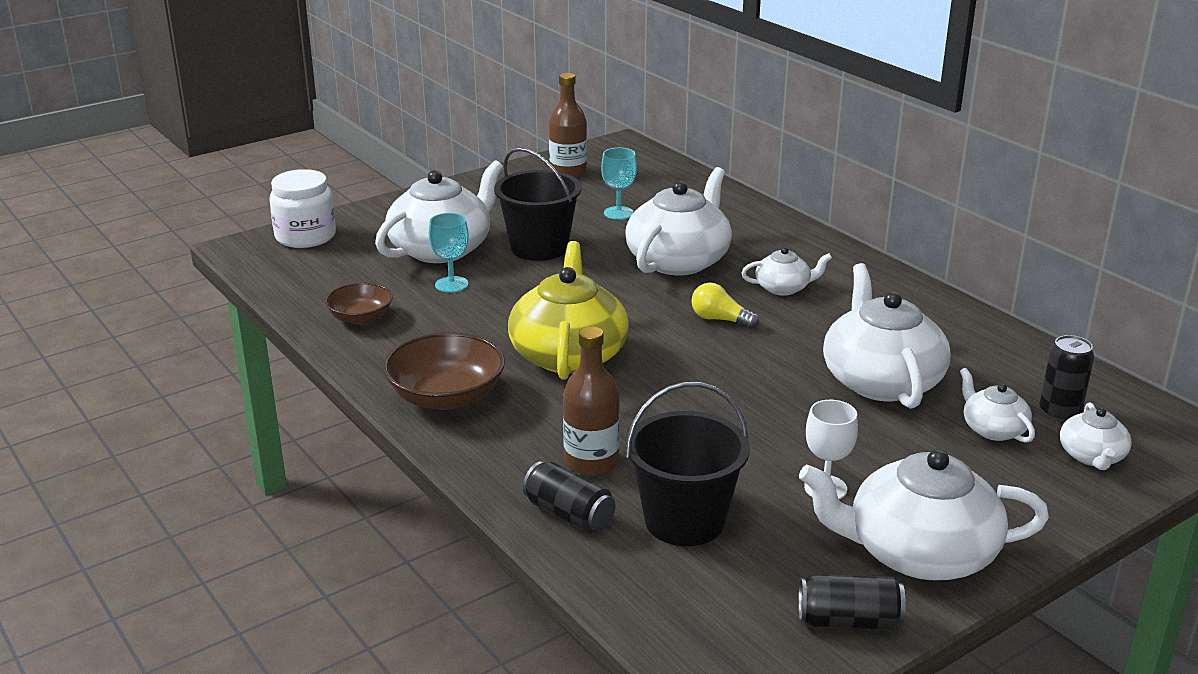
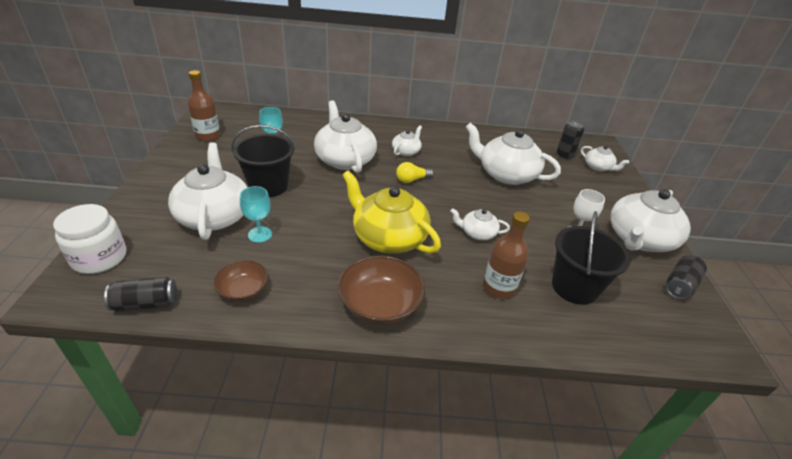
camera: 55 degrees left, 10 degrees up
black can [523,461,615,533] -> black can moved to [104,277,177,312]
white teapot [960,368,1035,443] -> white teapot moved to [450,208,510,240]

